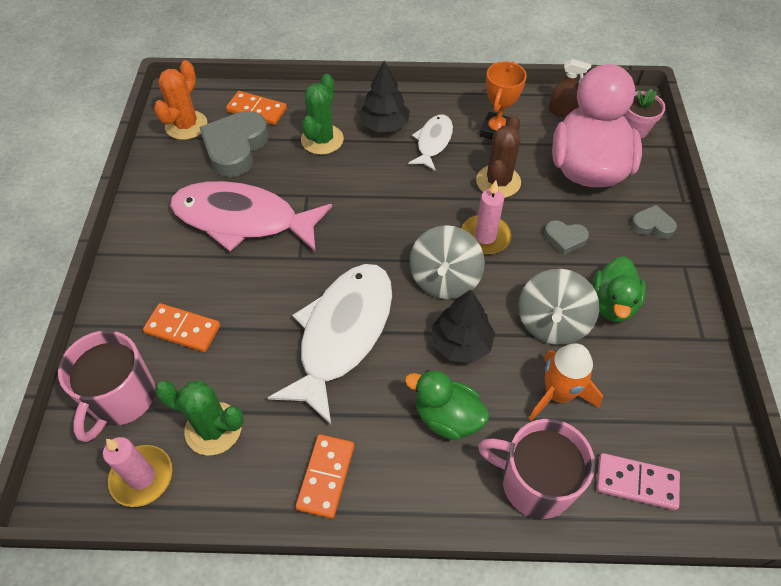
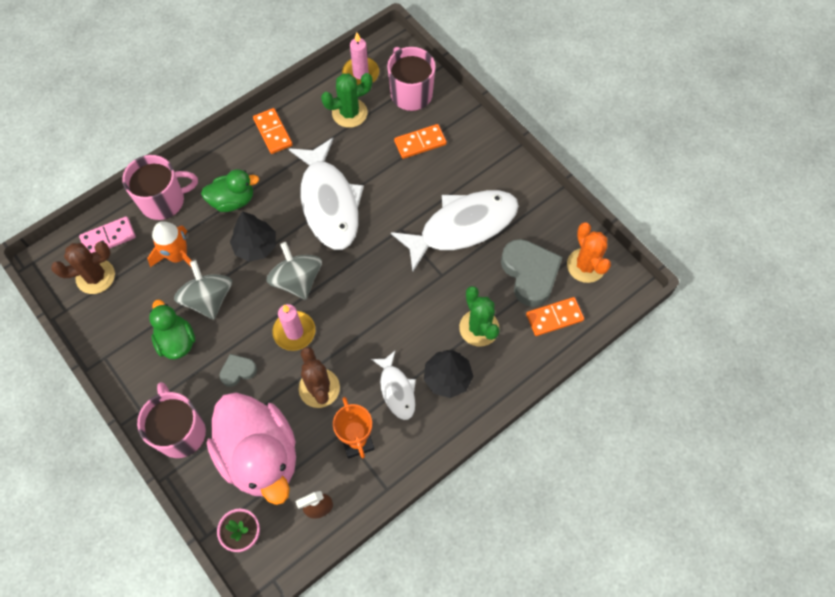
camera: 140 degrees right, 10 degrees up
pink fish [170,181,332,252] -> white fish [391,190,519,272]
grey heart [631,205,677,239] -> pink mug [137,382,206,458]
none -> brown cactus [51,242,115,294]

